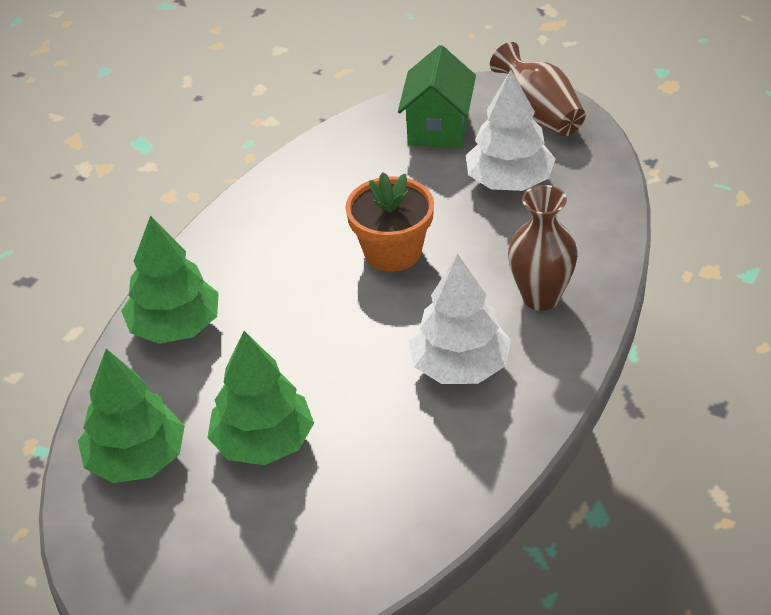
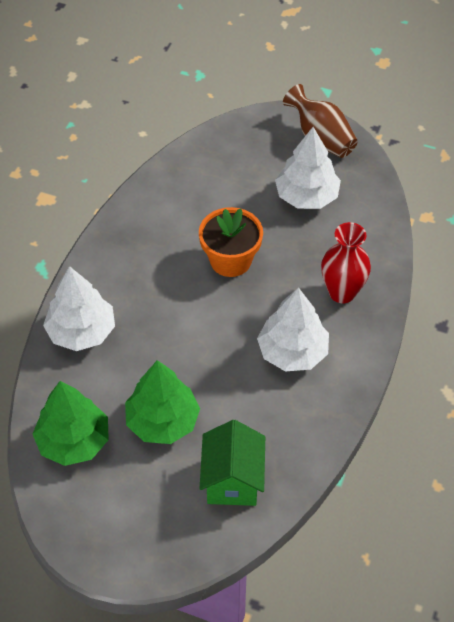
camera: 10 degrees left, 10 degrees up
green tree [121,215,219,344] -> white tree [43,266,115,351]
green house [398,45,476,148] -> green house moved to [199,420,265,506]
brown vase [508,185,578,311] -> red vase [321,222,371,303]

